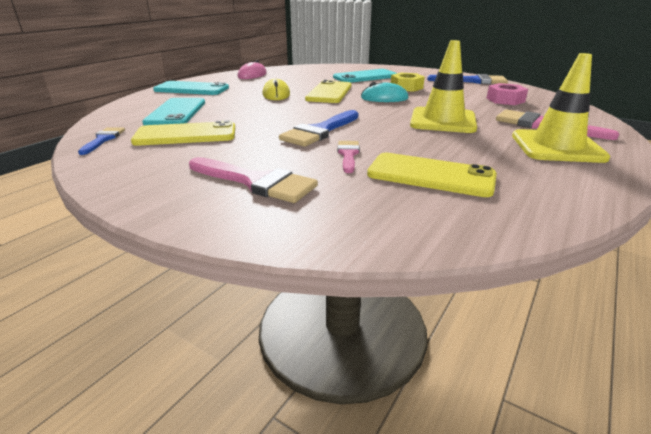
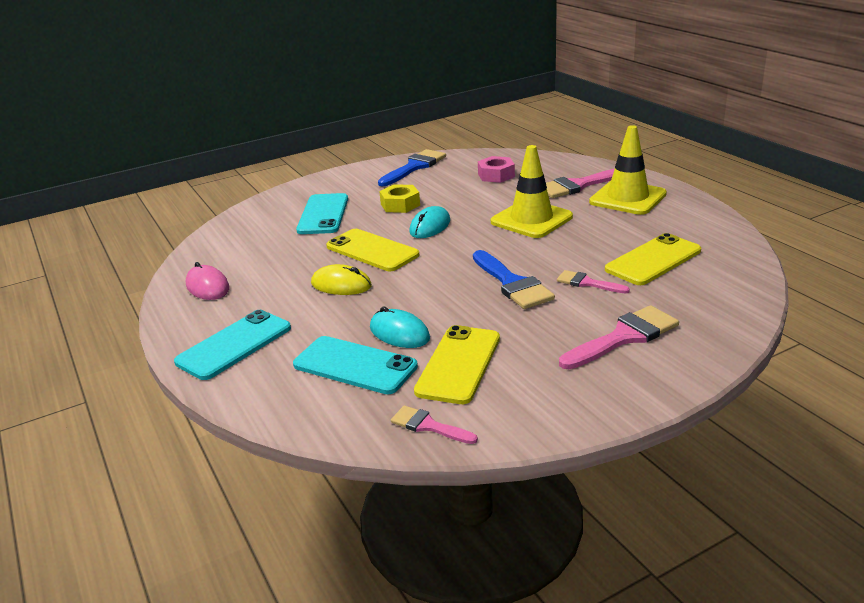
camera: 60 degrees left, 0 degrees up
blue brush [78,127,125,155] -> pink brush [391,405,478,444]
none -> turquoise mouse [370,306,430,348]

